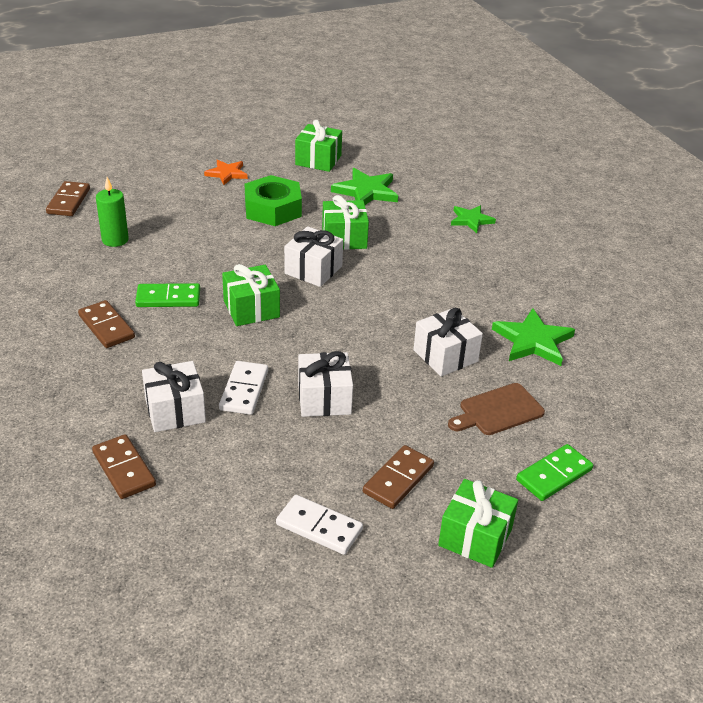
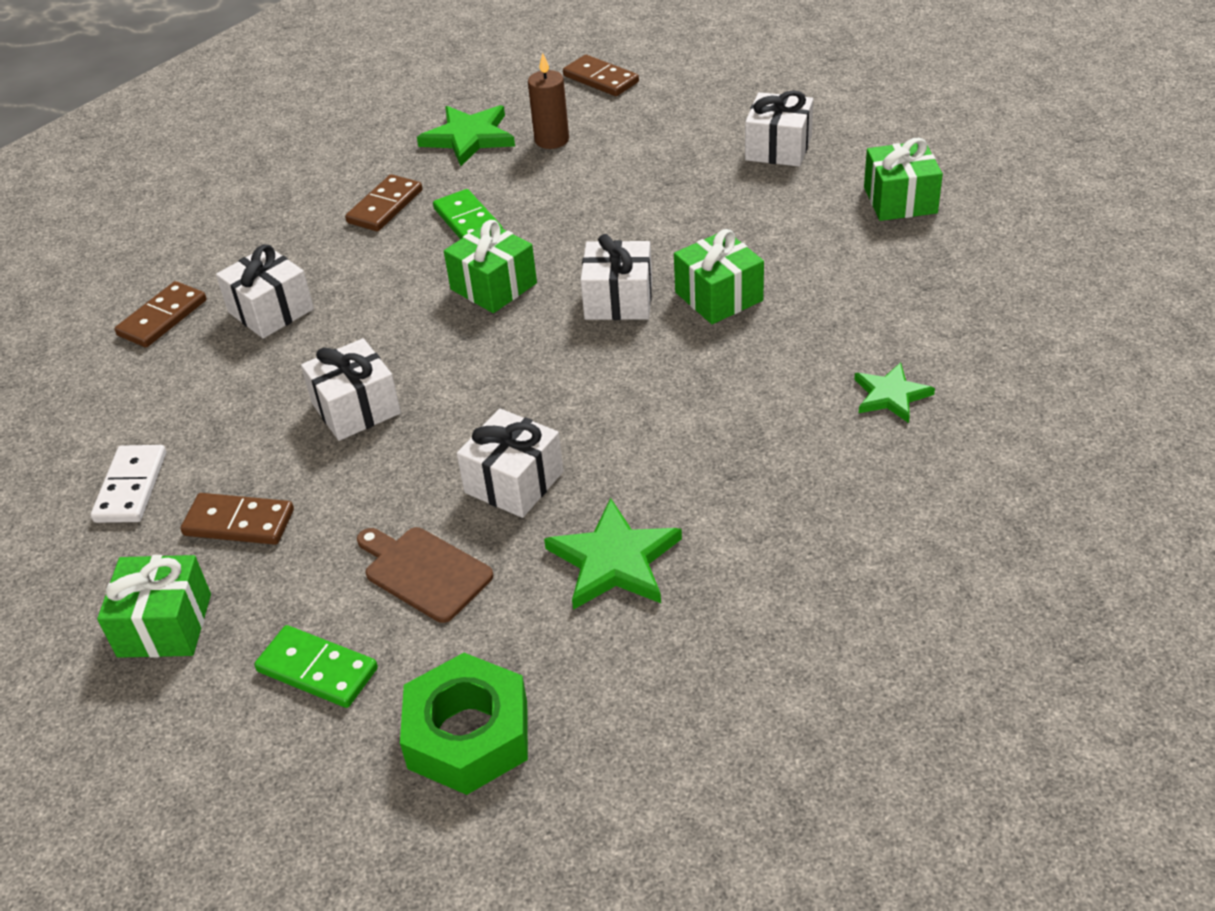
camera: 70 degrees right, 5 degrees up
brown domino [46,181,90,216] -> brown domino turned 60 degrees clockwise [563,55,639,96]
green candle [96,177,129,247] -> brown candle [528,53,569,149]
orange star [204,160,248,185] -> white gift [745,90,813,167]
white domino [219,361,268,415] -> none
green nut [245,175,302,226] -> green nut moved to [400,653,528,795]
green star [331,168,398,205] -> green star moved to [417,105,515,166]

